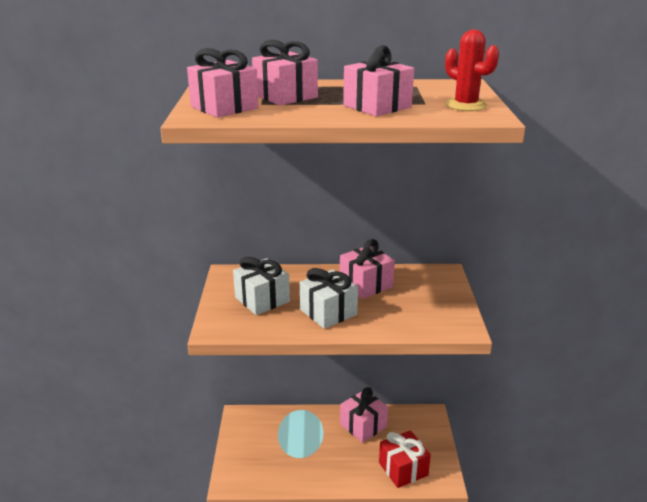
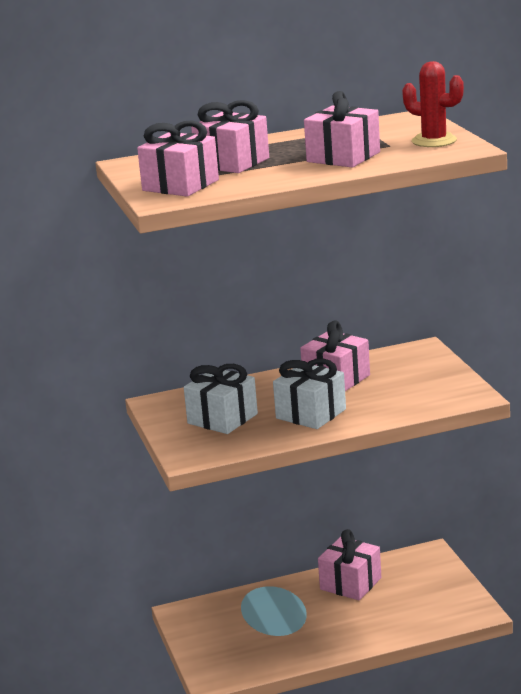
camera: 15 degrees left, 5 degrees down
red gift [379,430,431,488] -> none

